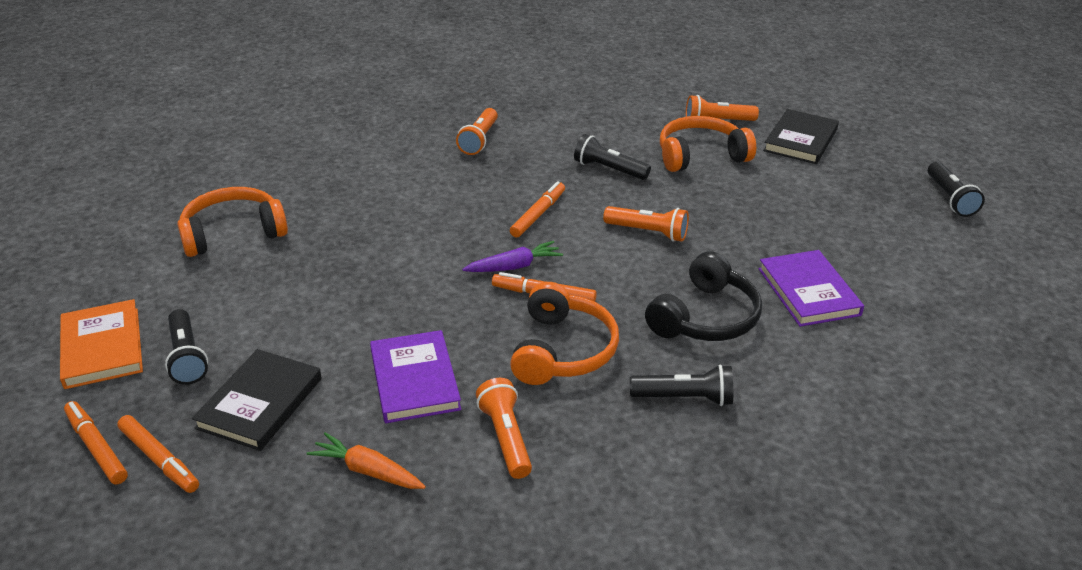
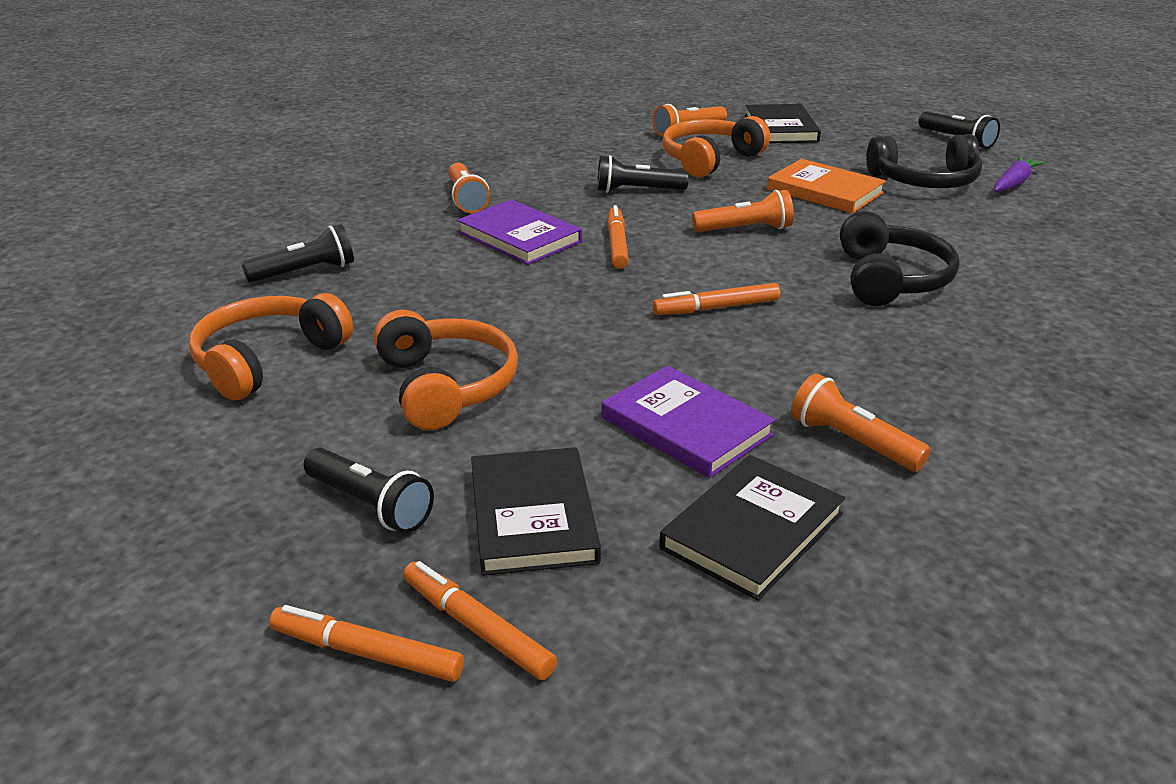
camera: 30 degrees left, 5 degrees down
orange book [60,299,143,389] -> orange book moved to [767,159,886,213]
orange marker [117,415,199,493] -> orange marker turned 150 degrees counterclockwise [403,561,557,680]
orange carrot [307,432,426,489] -> black book [659,455,845,601]
purple carrot [462,241,563,272] -> purple carrot moved to [994,156,1045,192]
orange headphones [510,282,619,385] -> orange headphones moved to [374,310,518,430]
black flashlight [630,364,733,406] -> black flashlight moved to [241,224,354,283]
purple book [758,250,864,327] -> purple book moved to [457,200,582,265]
none -> black headphones [866,134,982,188]

